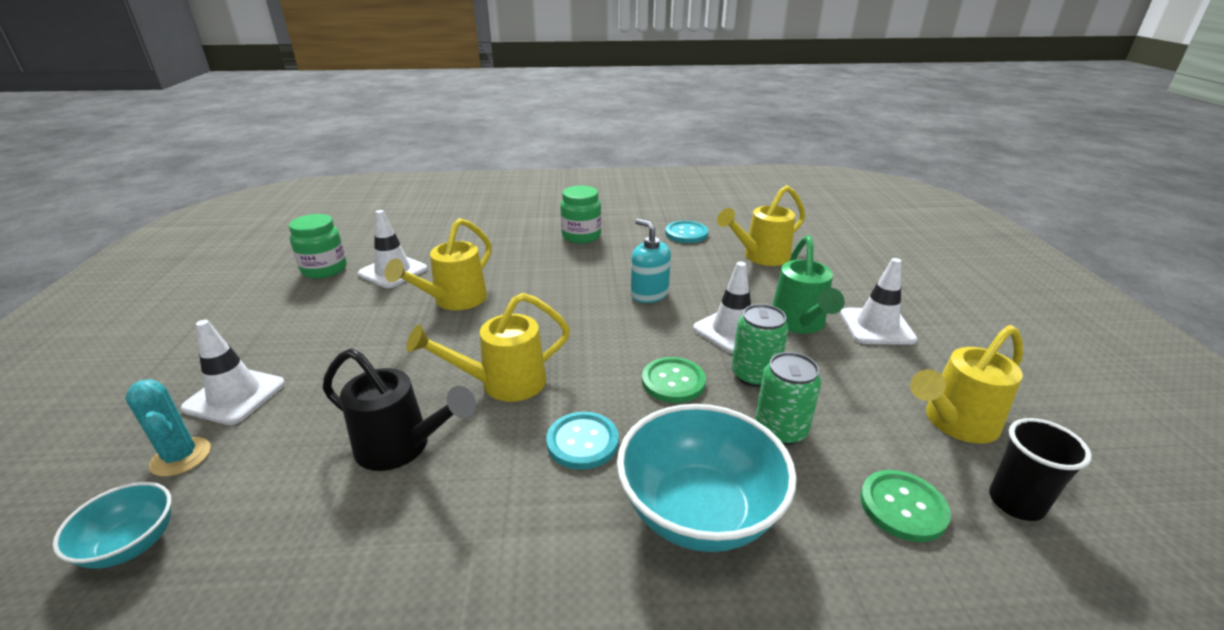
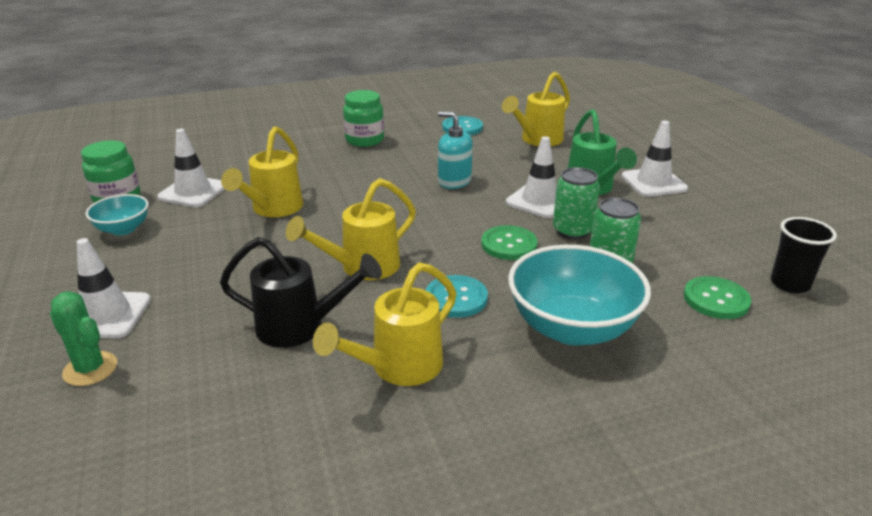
camera: 15 degrees left, 0 degrees up
turquoise bowl [53,482,171,569] -> turquoise bowl moved to [86,194,149,235]
turquoise cactus [125,379,211,477] -> green cactus [50,291,117,386]
yellow watering can [910,325,1023,444] -> yellow watering can moved to [313,263,457,386]

